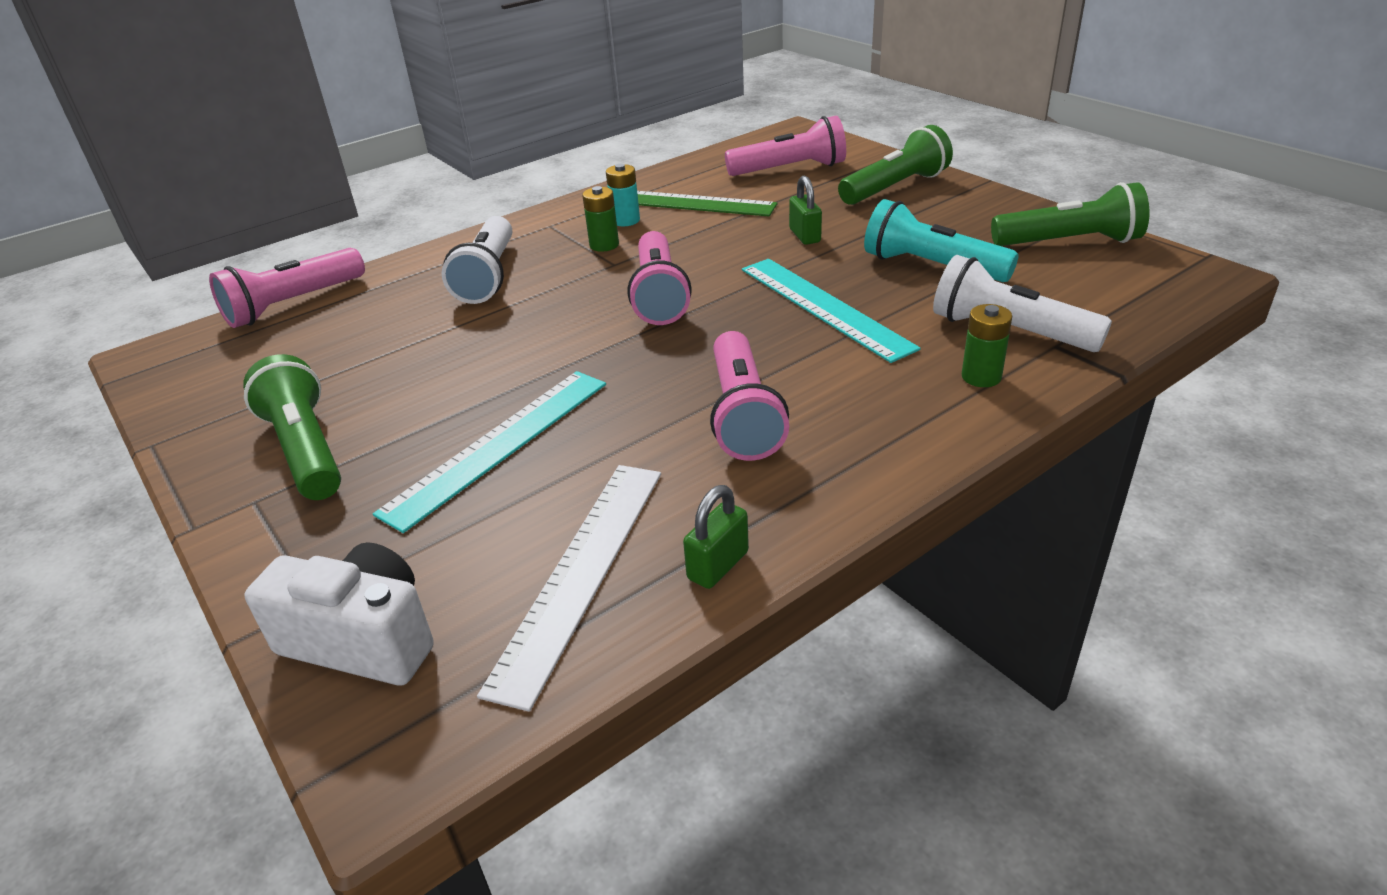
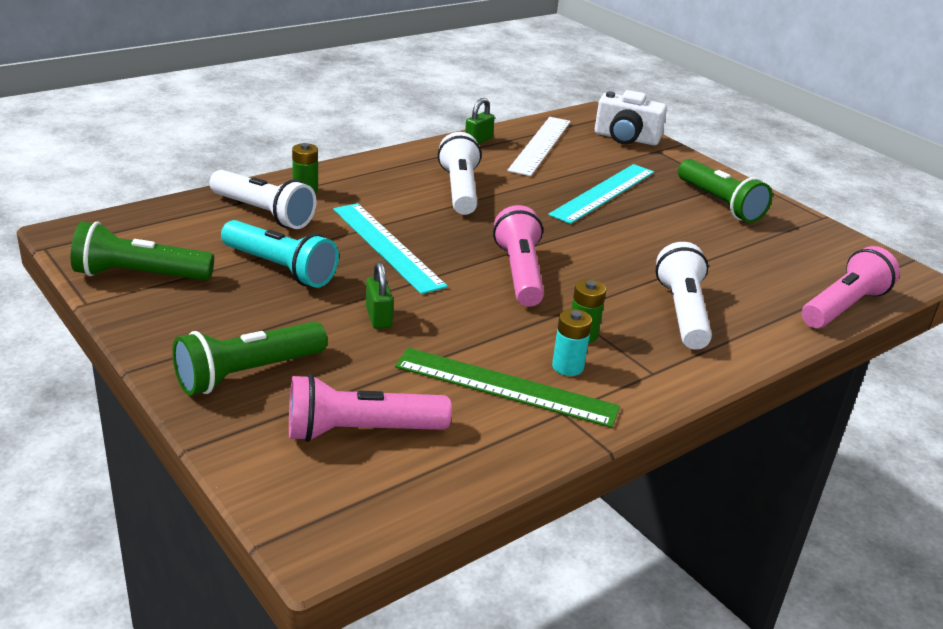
camera: 175 degrees right, 5 degrees down
pink flashlight [710,331,789,461] -> white flashlight [438,132,481,215]

